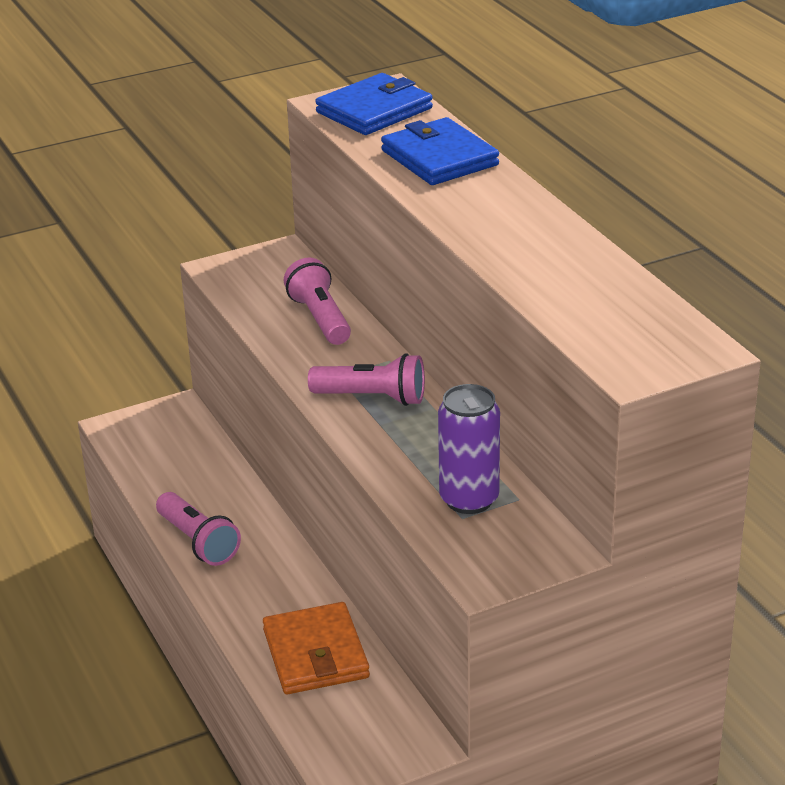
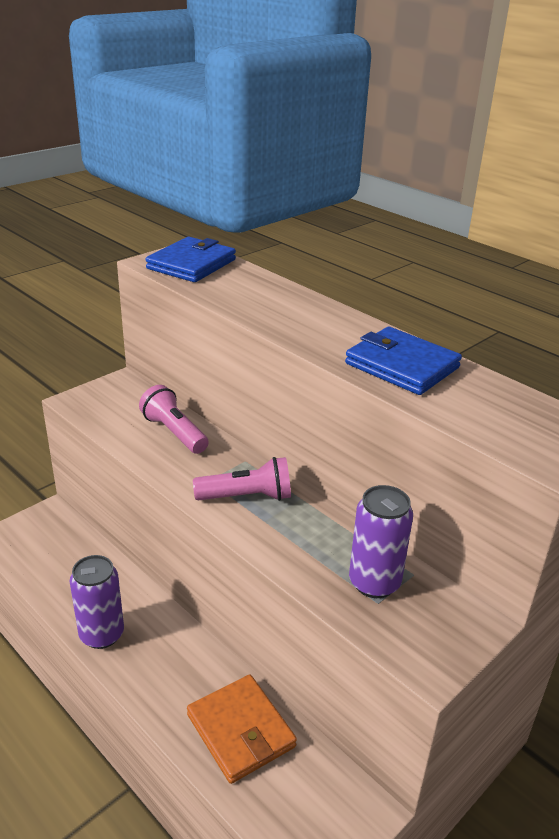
camera: 20 degrees left, 0 degrees up
pink flashlight [156,492,241,566] -> purple can [70,555,124,649]
blue wallet [381,117,499,185] -> blue wallet moved to [345,327,462,395]

